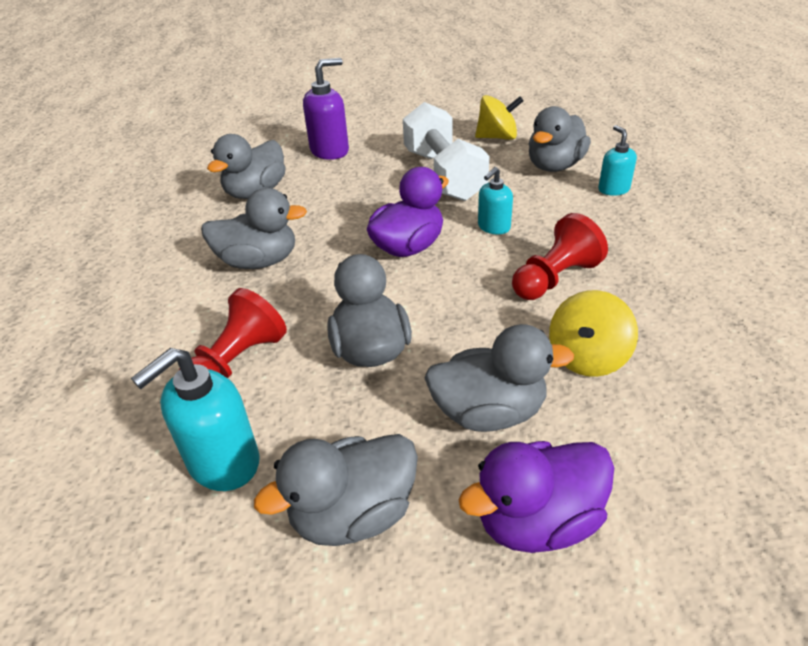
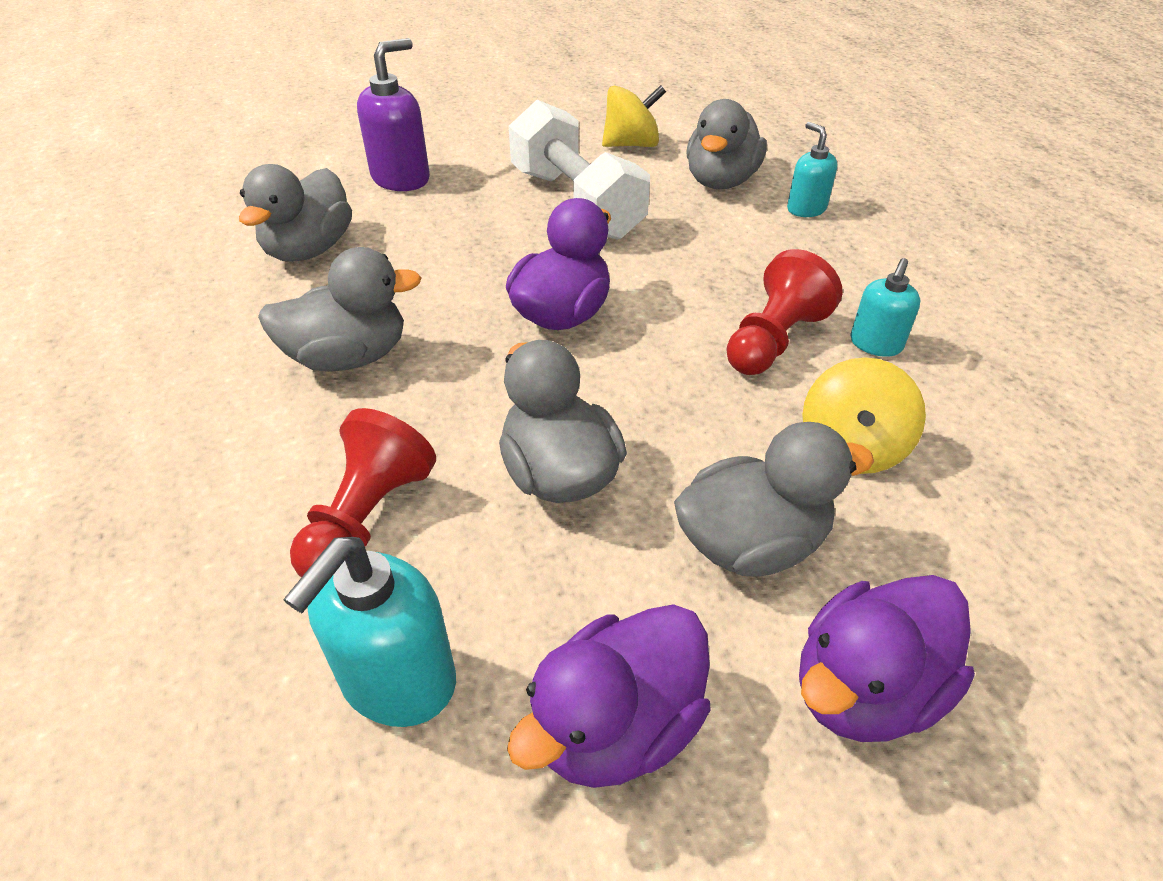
camera: 15 degrees left, 5 degrees up
grey duck [254,434,418,546] -> purple duck [507,604,711,788]
turquoise soap dispenser [478,167,513,234] -> turquoise soap dispenser moved to [850,258,920,357]

